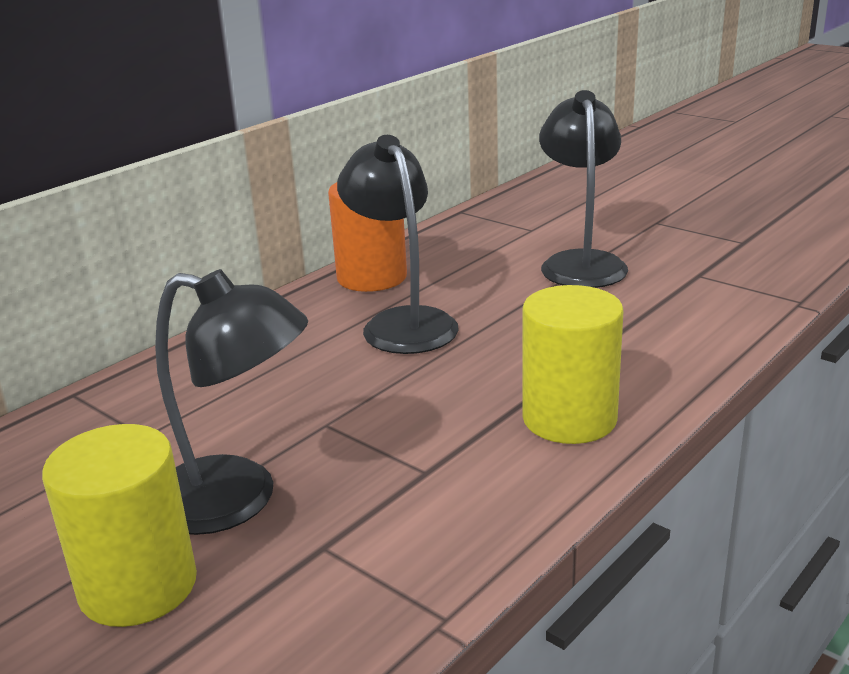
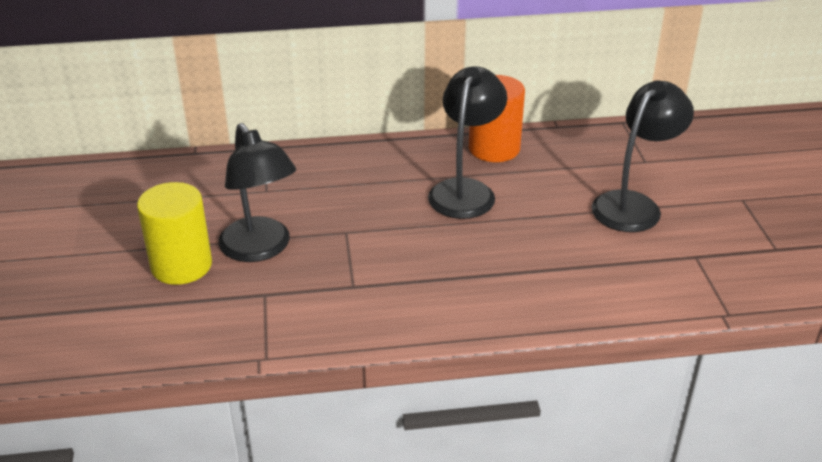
camera: 40 degrees right, 10 degrees up
yellow cylinder [522,285,623,444] -> none

